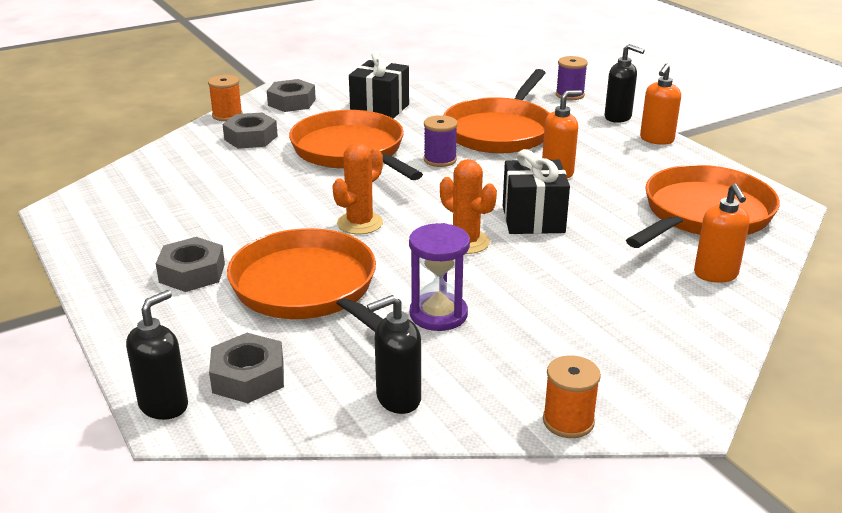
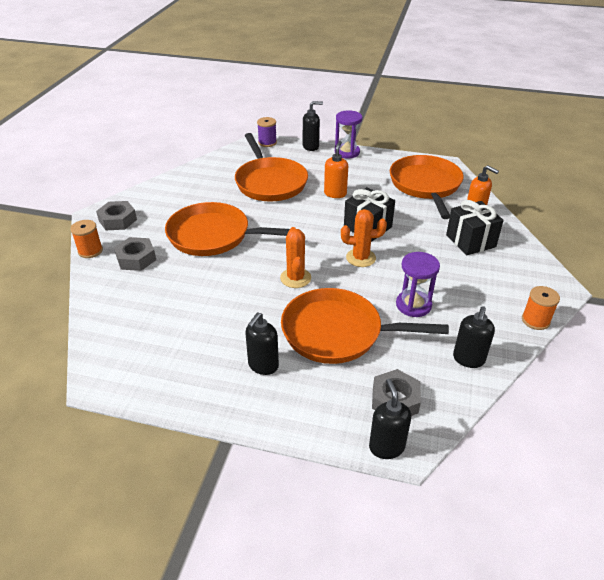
camera: 45 degrees left, 10 degrees up
grey nut [156,237,225,292] -> black soap dispenser [245,312,279,375]
black gift [349,51,409,119] -> black gift moved to [446,200,504,255]
purple spool [424,115,458,167] -> none
orange soap dispenser [640,64,681,145] -> purple hourglass [335,110,362,158]

